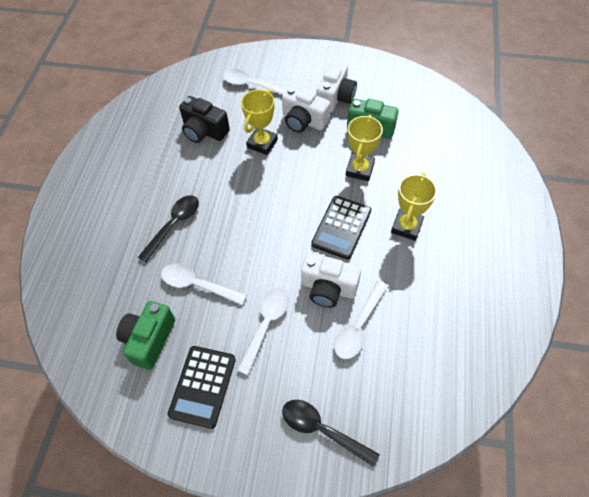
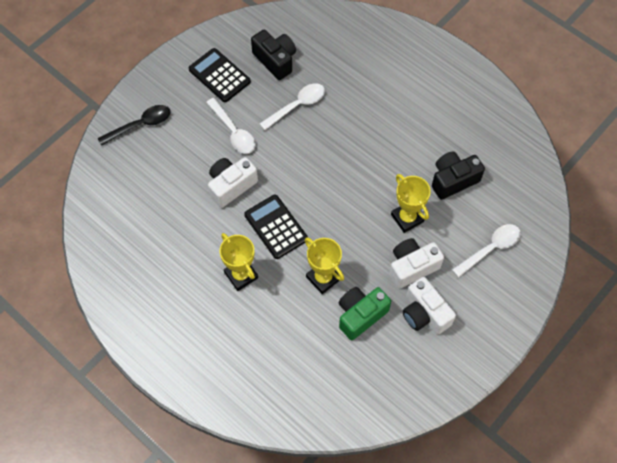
camera: 120 degrees right, 5 degrees up
green camera [116,301,175,370] -> black camera [251,30,296,80]
black spoon [138,195,199,262] -> none
white spoon [334,281,388,359] -> none

